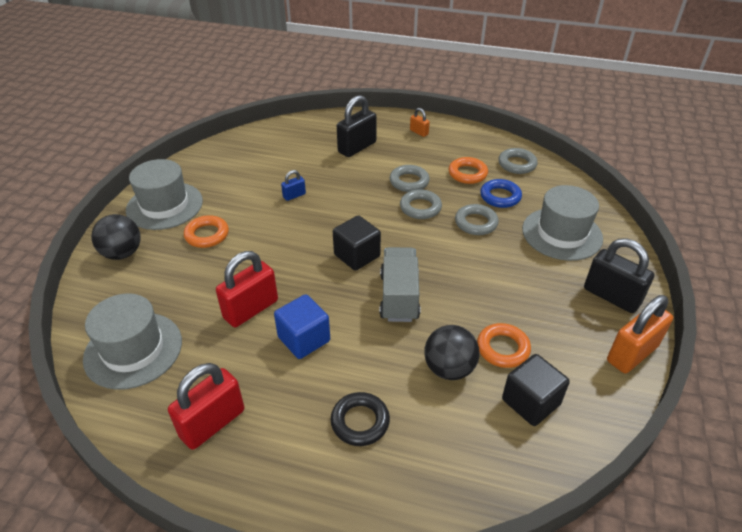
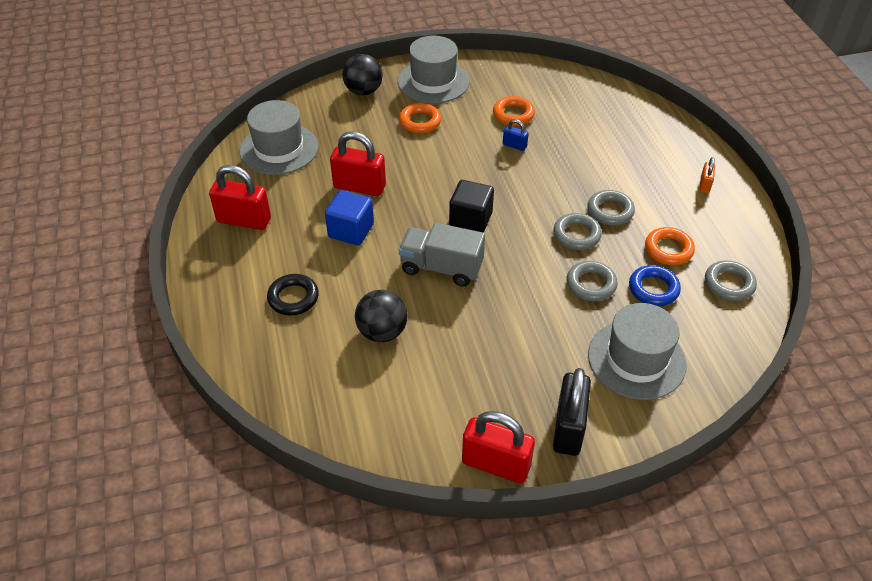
camera: 60 degrees right, 5 degrees up
black padlock [337,95,377,157] -> none
grey truck [380,247,420,322] -> grey truck turned 135 degrees counterclockwise [399,223,485,287]
orange ring [477,323,531,368] -> orange ring moved to [493,96,535,126]
black cube [502,354,570,426] -> none
orange padlock [607,295,673,373] -> red padlock [462,411,535,483]

